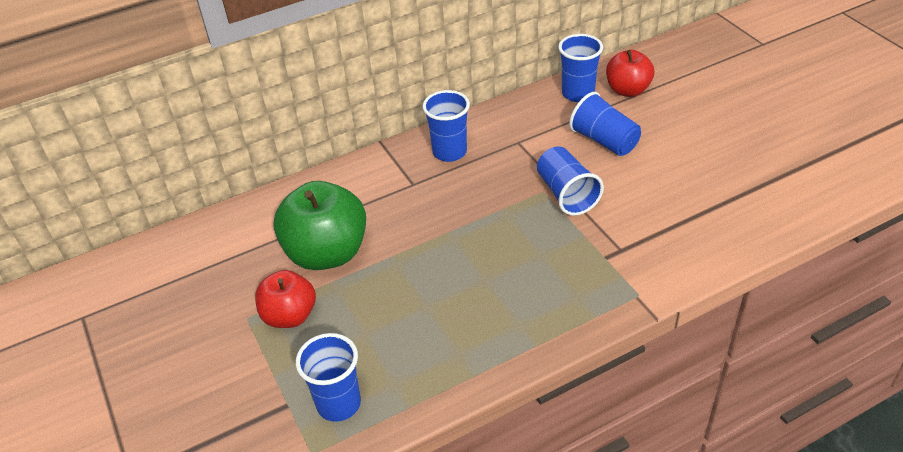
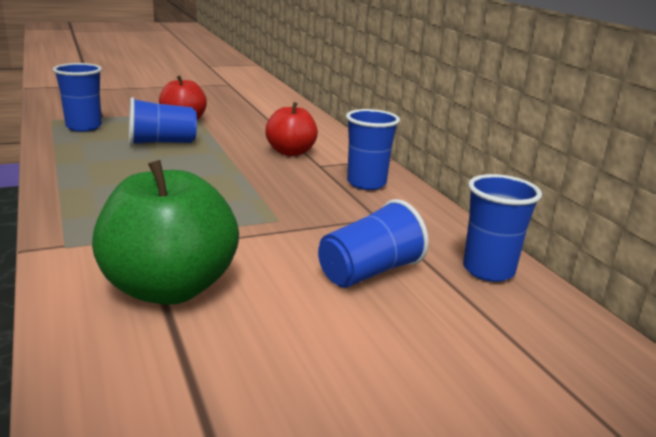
camera: 90 degrees right, 20 degrees down
green apple [273,181,366,270] -> green apple moved to [92,160,239,305]
blue cup [537,146,604,216] -> blue cup moved to [129,97,197,145]
red apple [606,50,654,97] -> red apple moved to [265,102,318,156]

